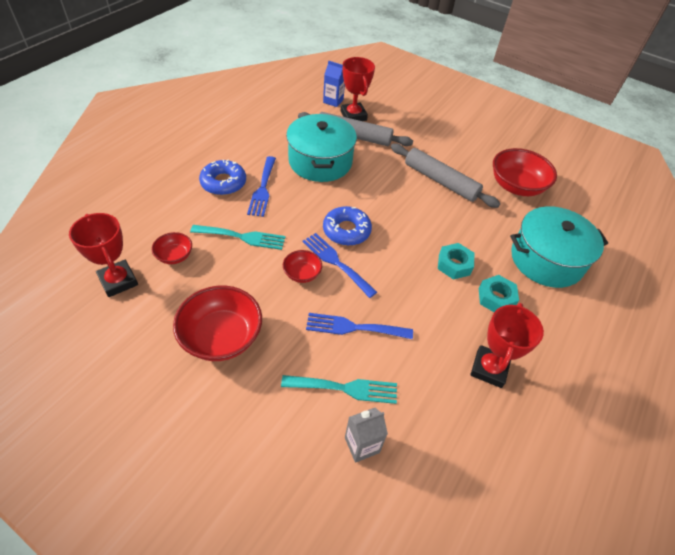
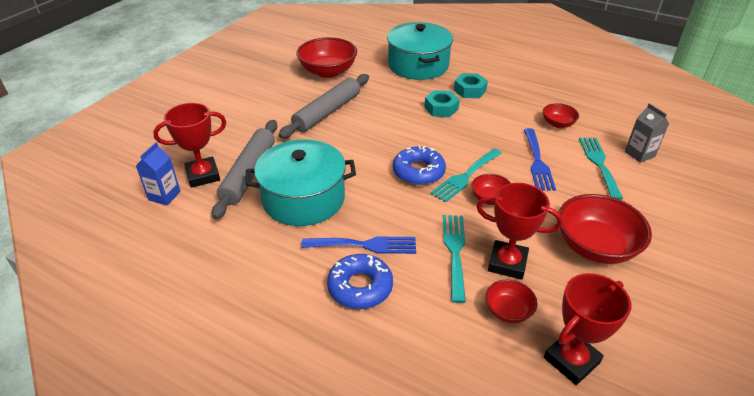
camera: 90 degrees left, 10 degrees down
blue fork [302,233,377,298] -> turquoise fork [430,148,502,203]
red trophy [470,303,544,388] -> red trophy moved to [476,183,563,280]
none -> red bowl [543,103,579,128]

